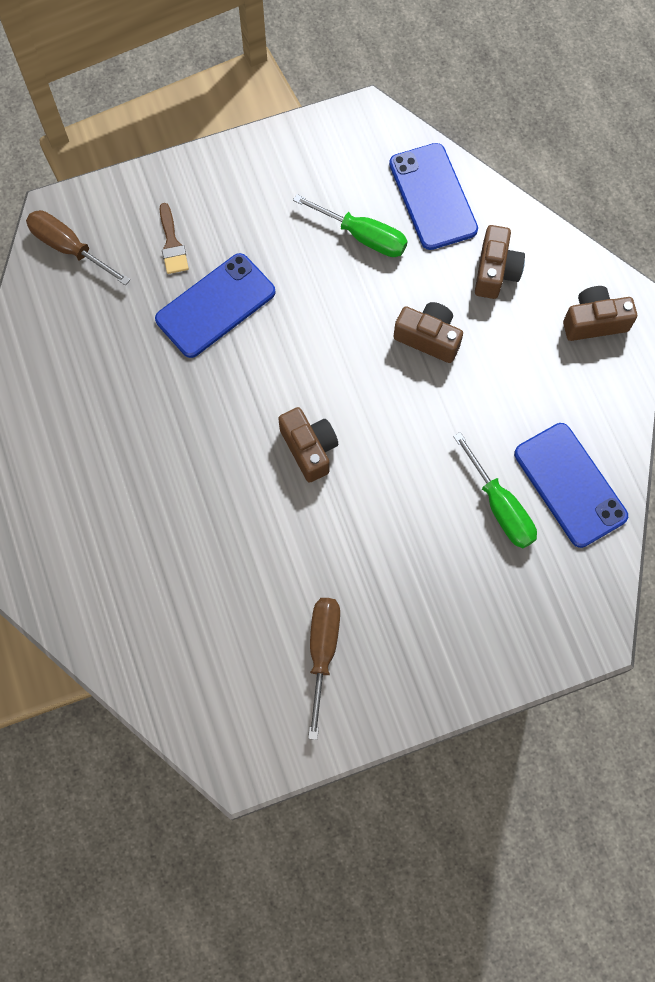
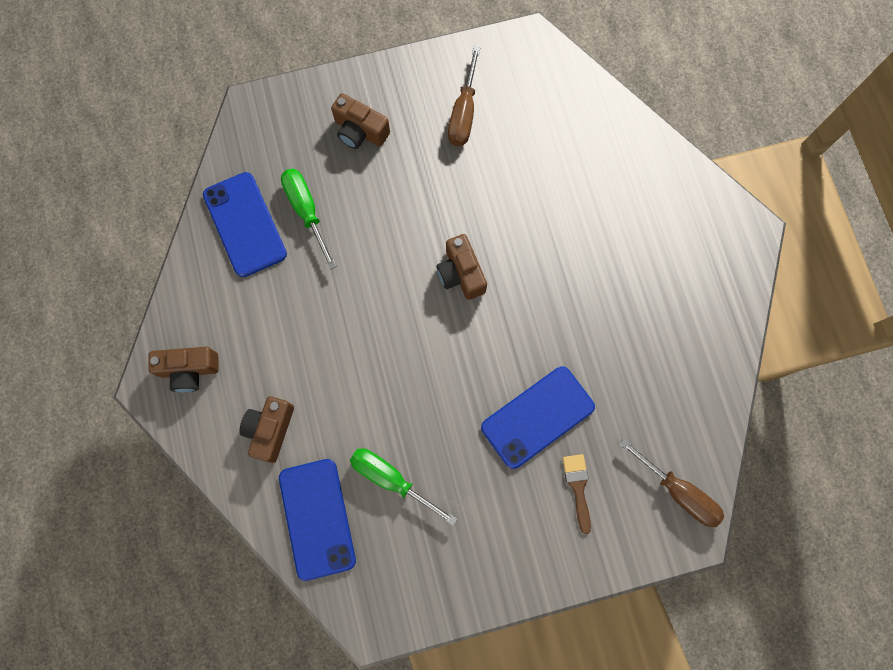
camera: 175 degrees left, 5 degrees up
brown camera [393,302,463,363] -> brown camera moved to [331,93,390,149]

